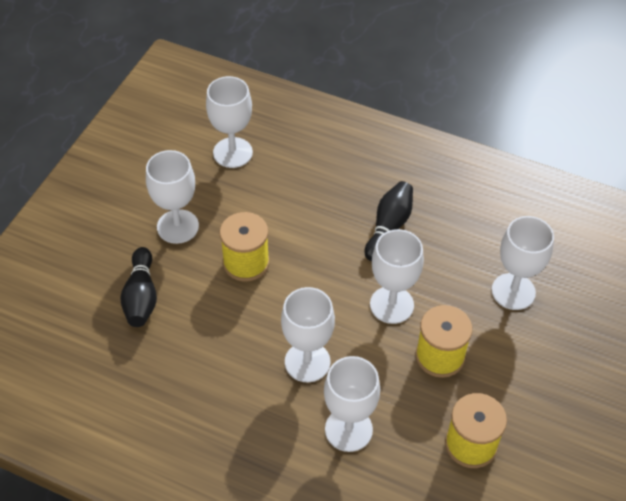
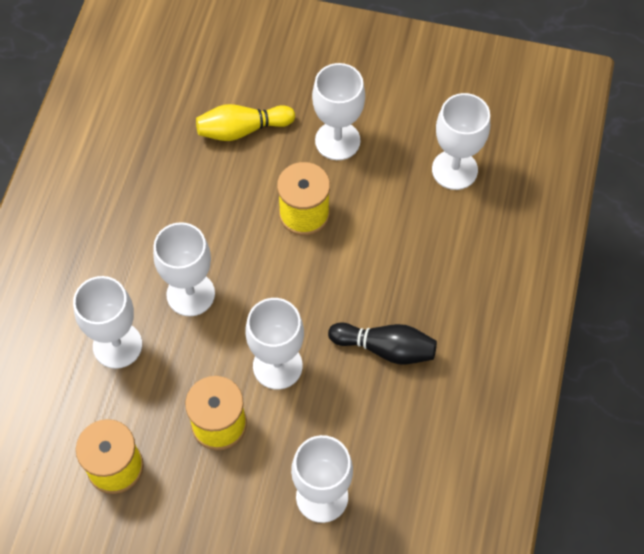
camera: 80 degrees right, 10 degrees up
black bowling pin [120,247,157,327] -> yellow bowling pin [196,104,295,141]

